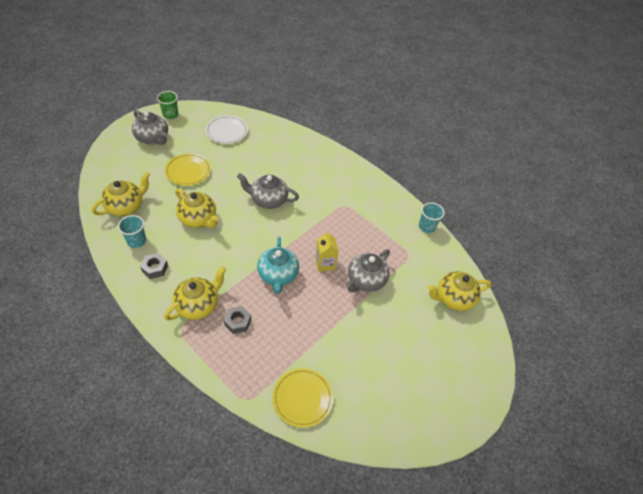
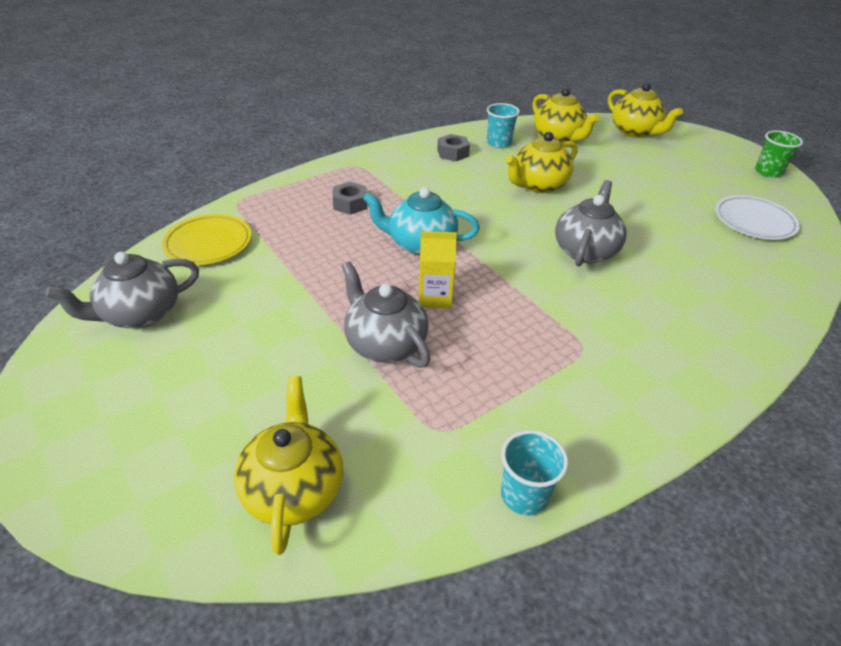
camera: 105 degrees right, 10 degrees down
grey teapot [132,110,168,145] -> grey teapot moved to [45,252,199,328]
yellow teapot [164,266,226,321] -> yellow teapot moved to [608,83,683,138]
yellow plate [165,153,211,186] -> none

